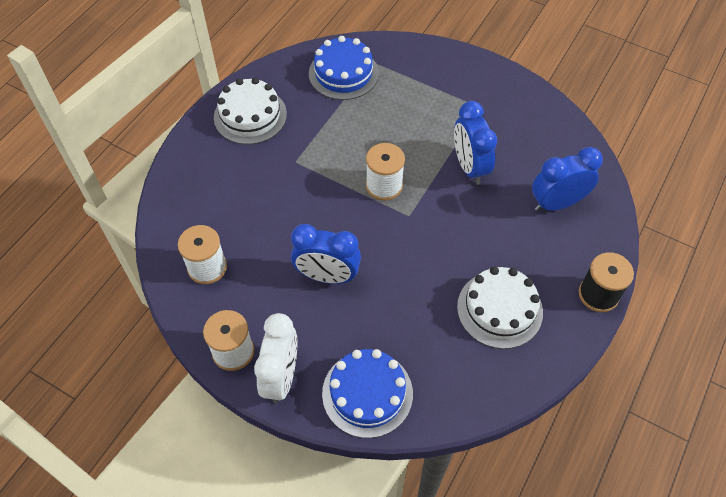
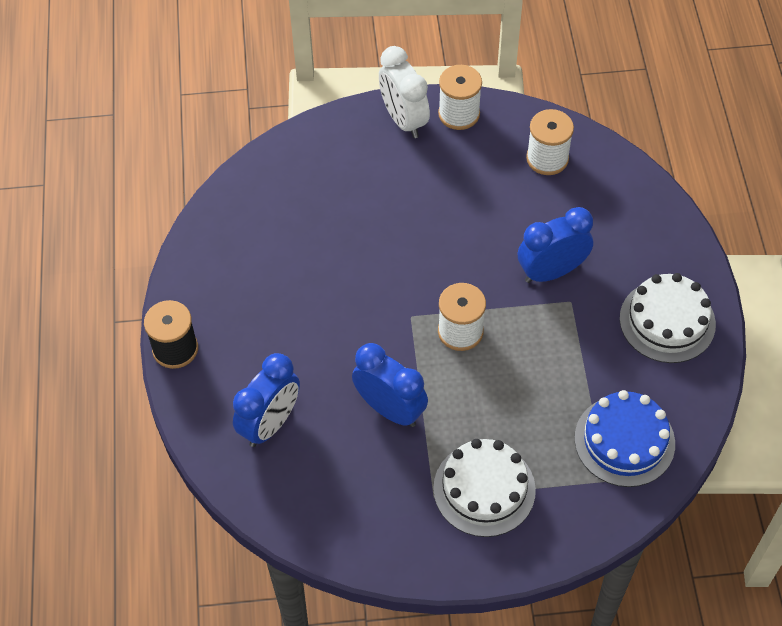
camera: 145 degrees right, 0 degrees up
blue clock [291,224,361,284] -> blue clock moved to [518,207,593,283]
blue cake [322,349,413,438] -> none
white cake [457,267,543,349] -> white cake moved to [433,439,536,537]

